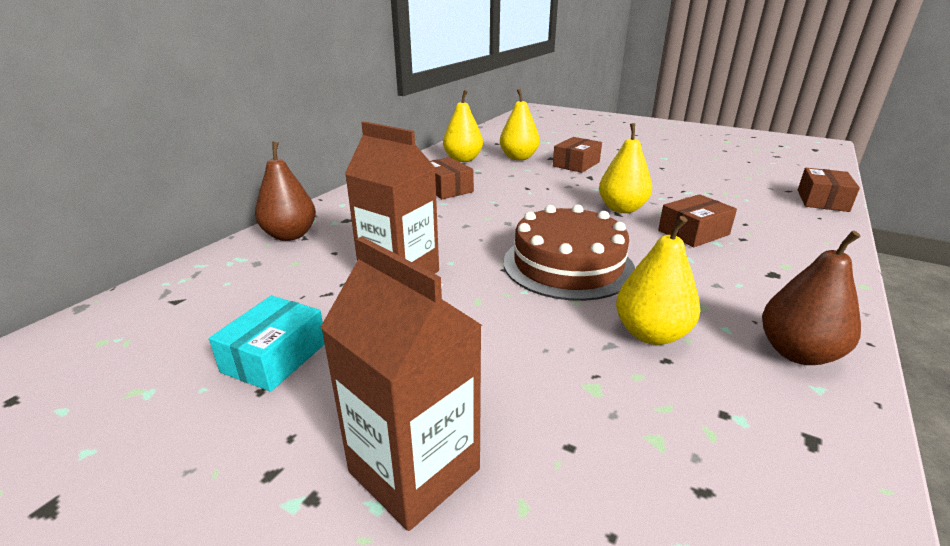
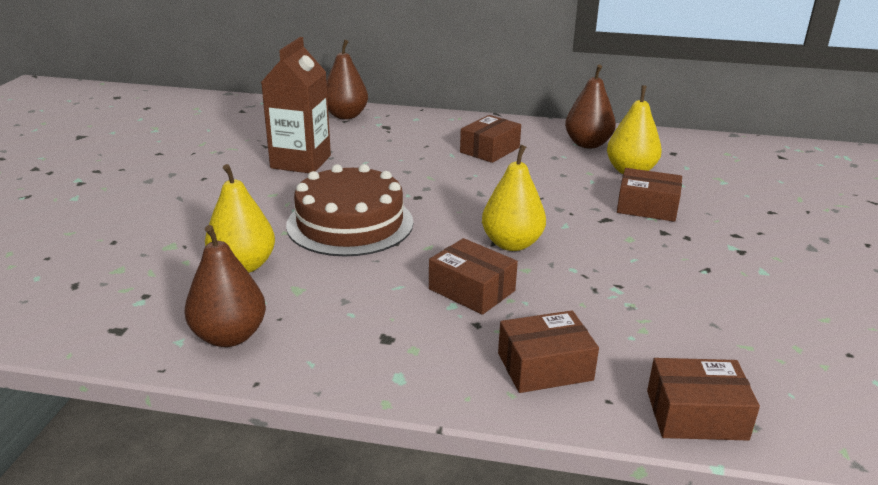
camera: 70 degrees right, 0 degrees up
turquoise box [209,296,325,392] -> none
brown carton [320,237,482,531] -> none
yellow pear [443,90,483,162] -> brown pear [565,65,616,148]
none -> brown box [498,310,599,393]

